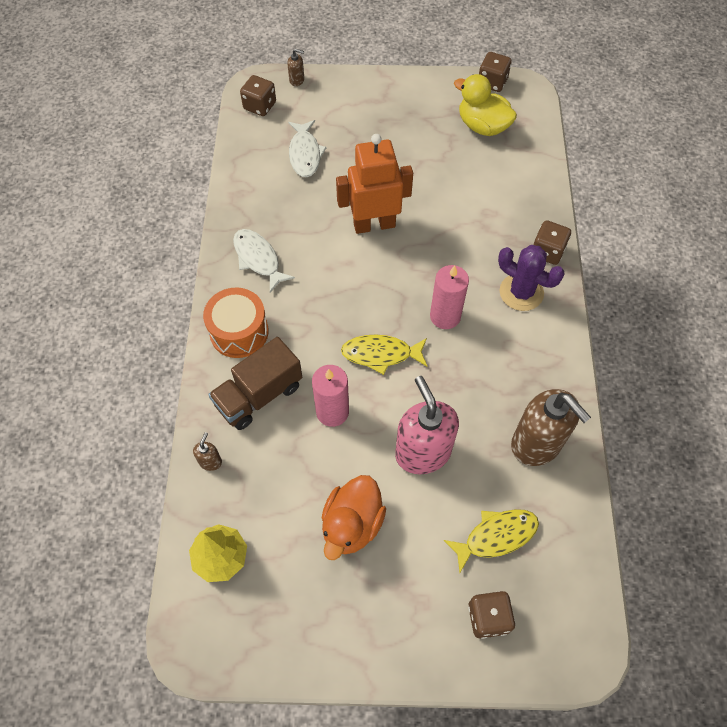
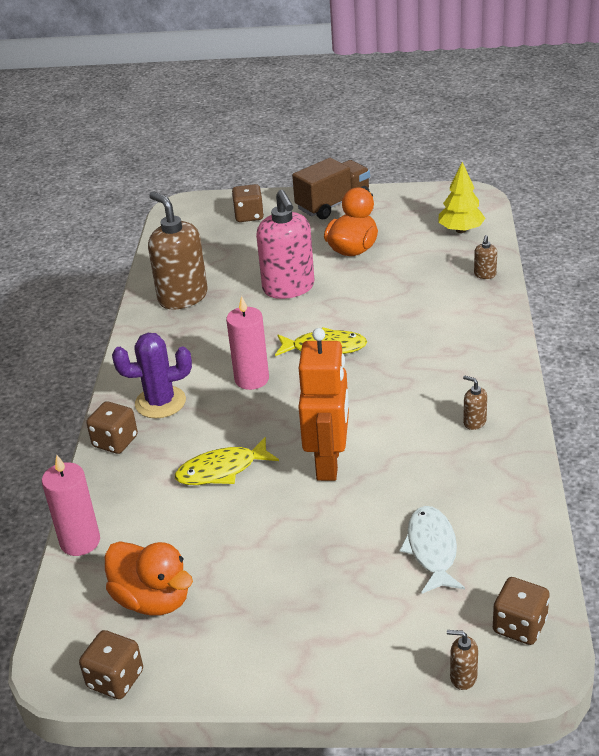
camera: 175 degrees left, 25 degrees down
orange drum [203,287,269,358] -> none
brown truck [208,337,302,430] -> brown truck moved to [292,158,370,219]
white fish [233,229,295,293] -> brown soap dispenser [463,376,487,430]
pink candle [312,365,349,427] -> pink candle moved to [42,455,100,556]
orange robot [336,134,413,234] -> orange robot turned 75 degrees counterclockwise [298,328,349,481]
yellow fish [443,509,539,572] -> yellow fish moved to [175,437,279,485]
yellow duck [454,74,517,136] -> orange duck [105,541,193,616]
purple cactus [498,245,565,311] -> purple cactus turned 45 degrees counterclockwise [112,333,192,418]

